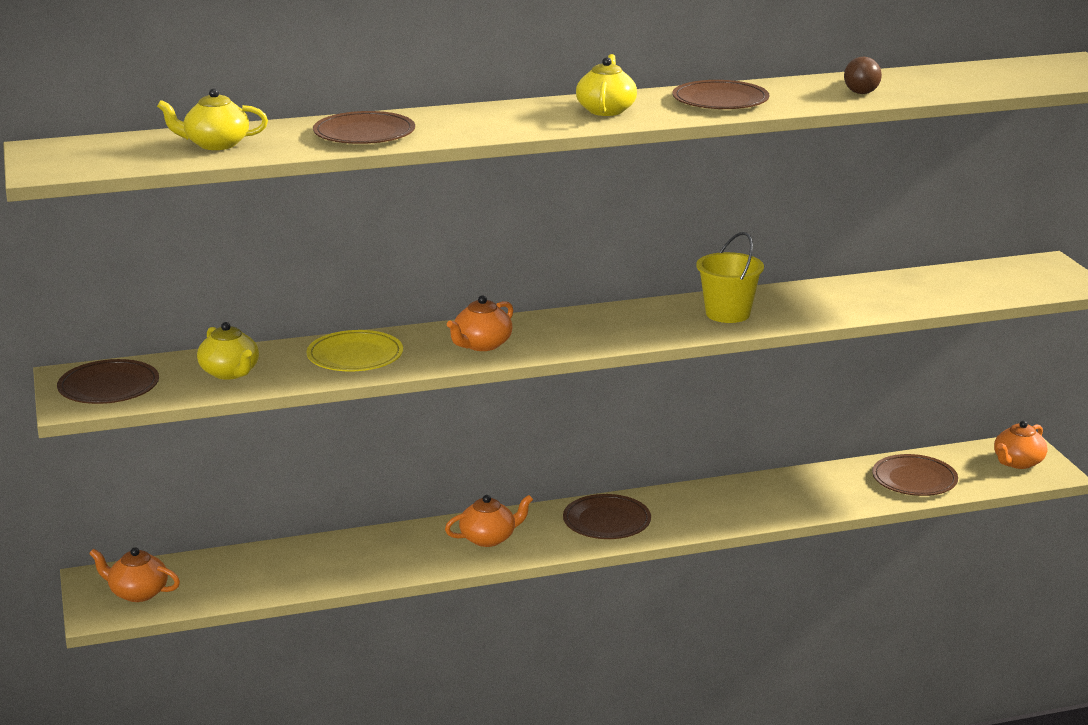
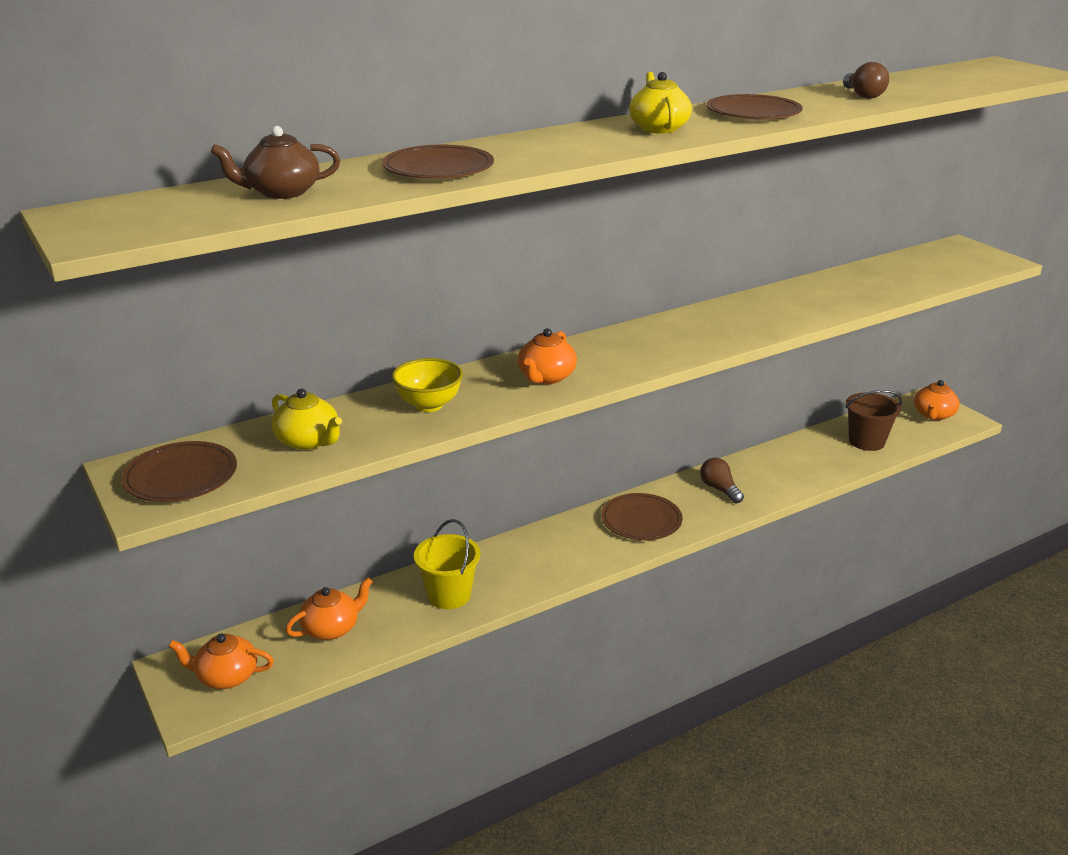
camera: 15 degrees left, 5 degrees up
yellow teapot [157,88,268,150] -> brown teapot [211,126,340,199]
yellow plate [306,330,403,371] -> yellow bowl [392,358,463,412]
orange teapot [445,495,533,547] -> orange teapot moved to [285,578,373,640]
yellow bucket [696,232,764,323] -> yellow bucket moved to [414,519,480,609]
brown plate [872,454,958,496] -> brown bucket [846,390,902,451]
none -> brown light bulb [700,458,744,503]

